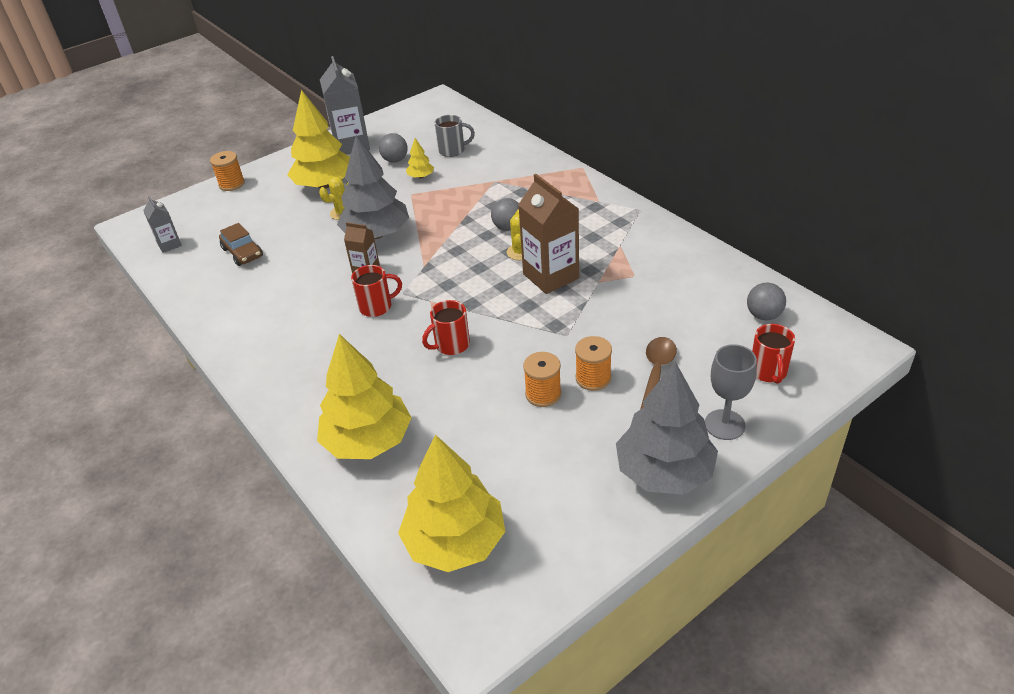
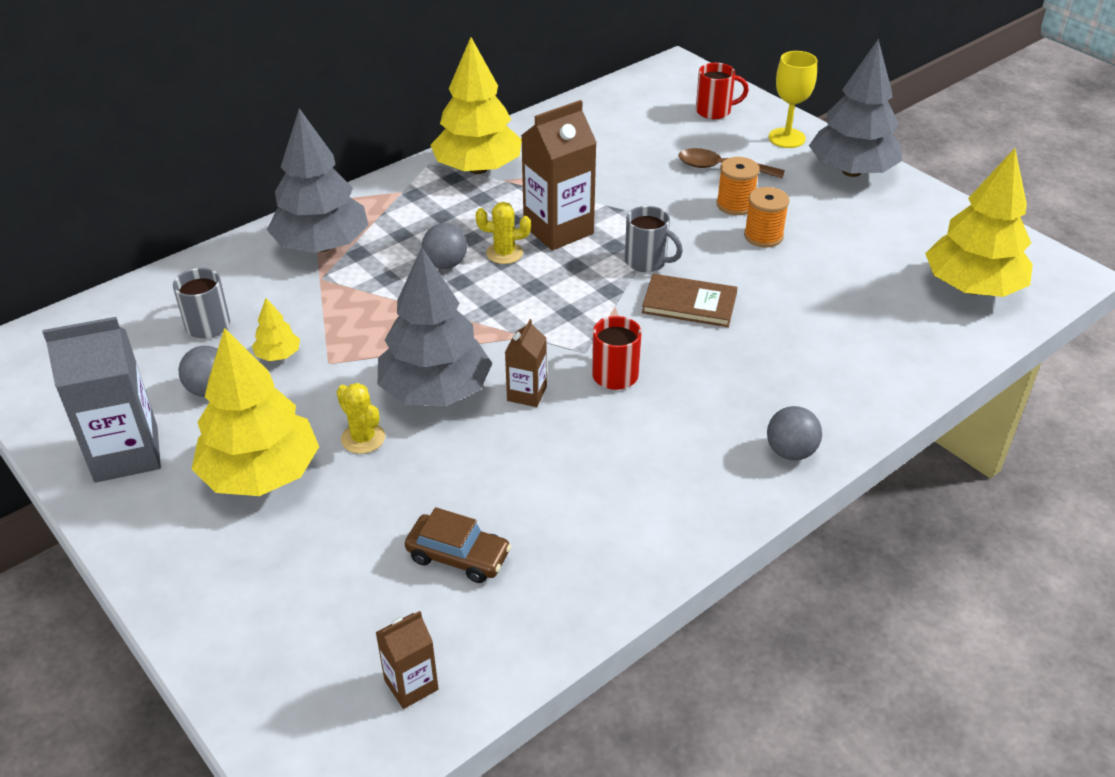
camera: 95 degrees left, 0 degrees up
grey carton [143,196,182,253] -> brown carton [375,611,439,709]
orange spool [210,151,245,191] -> none
brown car [219,223,263,266] -> brown car turned 60 degrees clockwise [405,507,511,583]
yellow tree [317,334,412,459] -> yellow tree moved to [430,37,522,174]
red mug [422,300,470,355] -> brown book [642,274,738,327]
grey goblet [705,344,757,440] -> yellow goblet [769,51,817,148]
grey ball [747,283,786,320] -> grey ball moved to [767,406,822,461]
none -> grey tree [267,108,368,253]
none -> grey mug [625,206,683,272]

